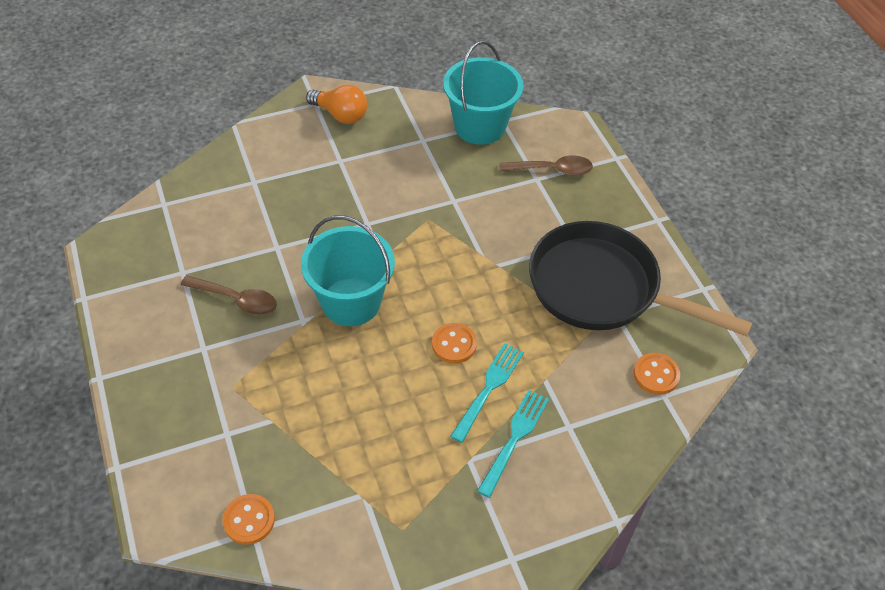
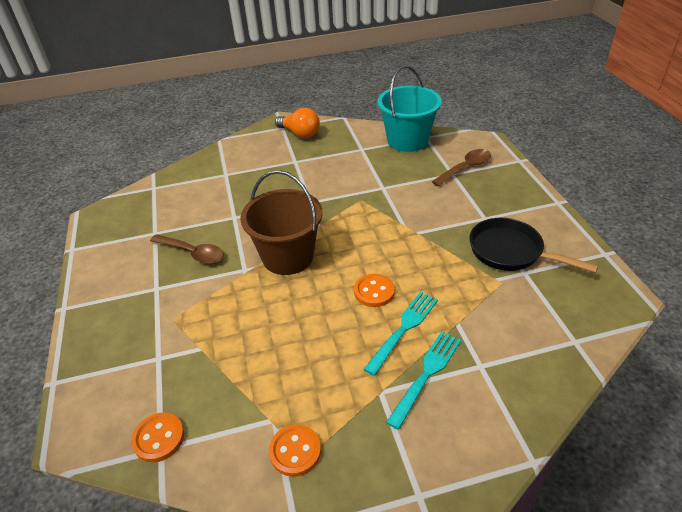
camera: 10 degrees right, 10 degrees down
turquoise bucket [301,215,395,326] -> brown bucket [240,170,323,275]
brown spoon [499,155,593,176] -> brown spoon turned 45 degrees counterclockwise [432,149,491,186]
black pan [529,221,753,336] -> black pan [469,218,598,273], size x0.62
orange button [633,353,680,395] -> orange button moved to [269,424,321,477]

